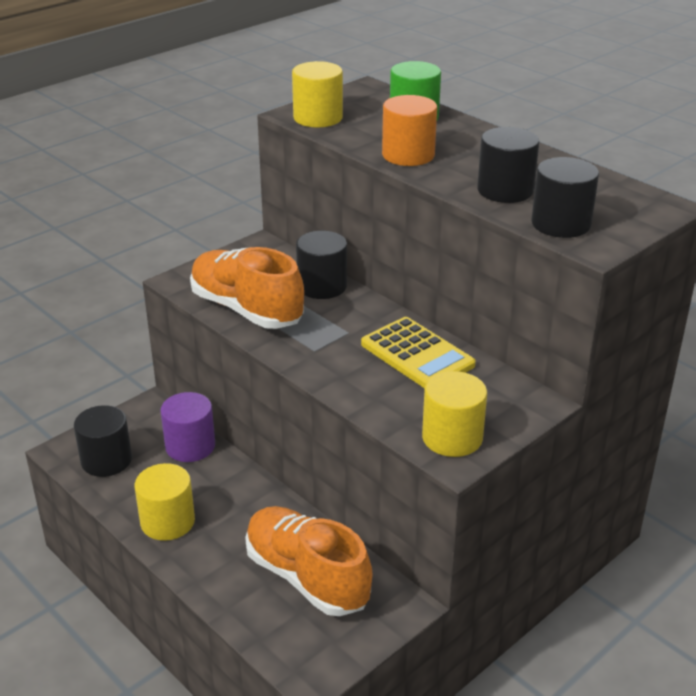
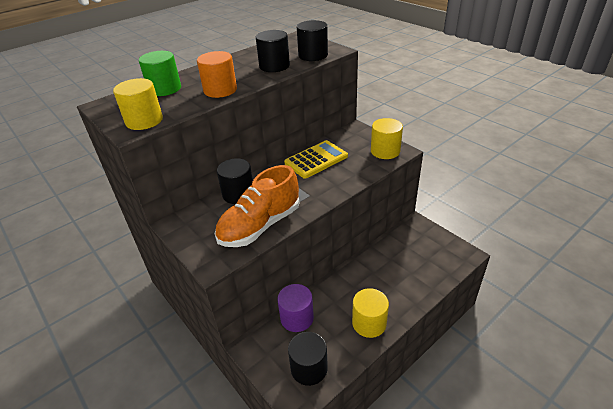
camera: 85 degrees left, 5 degrees up
orange shoe [245,506,372,616] -> none

